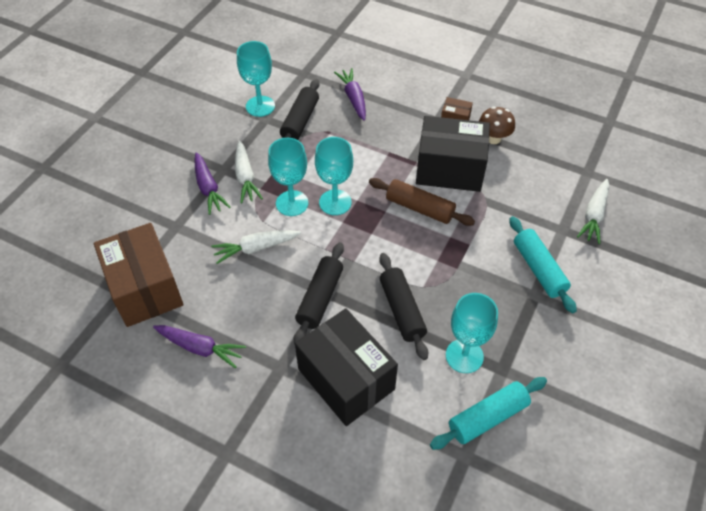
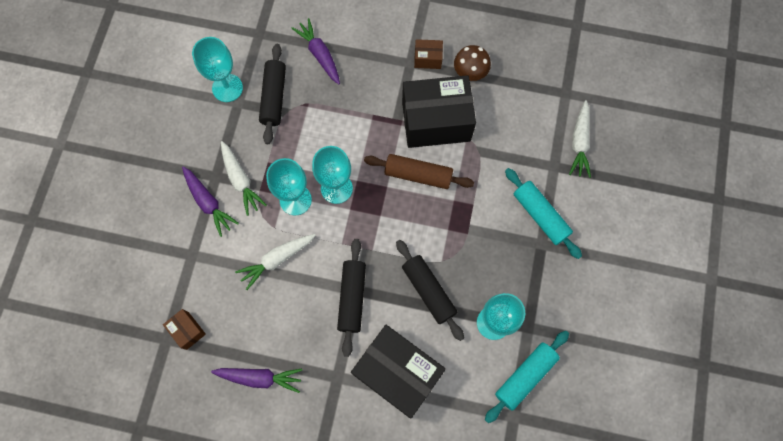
camera: 15 degrees left, 20 degrees up
brown box [94,223,184,327] -> brown box [163,309,206,350], size x0.43

